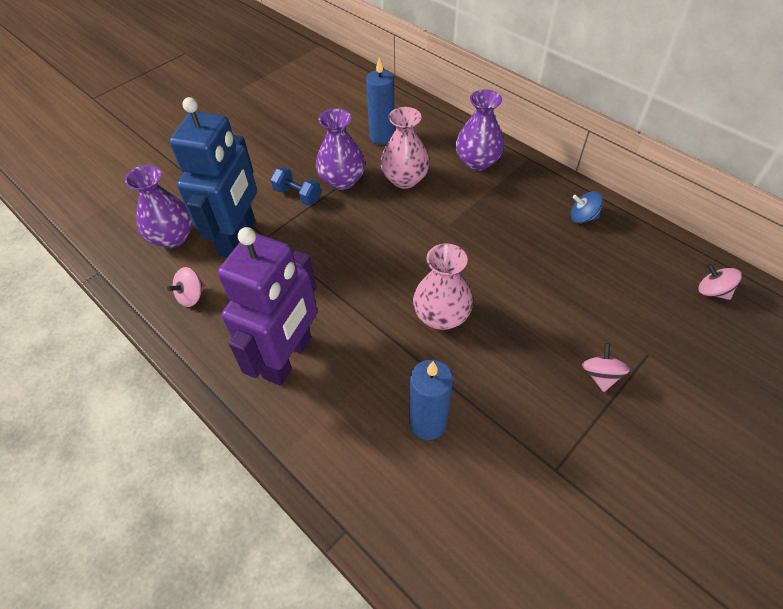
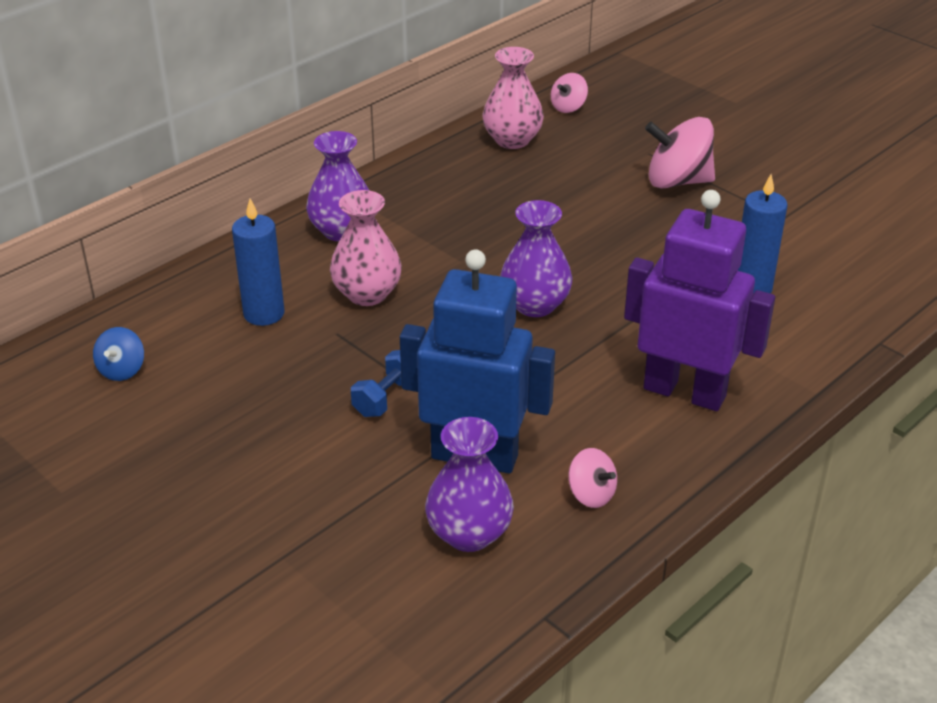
camera: 90 degrees left, 15 degrees down
purple vase [316,109,365,190] -> purple vase moved to [500,200,572,317]
pink vase [413,243,473,330] -> pink vase moved to [483,47,544,149]
blue spinning top [571,191,603,223] -> blue spinning top moved to [93,327,144,381]
pink spinning top [582,343,630,392] -> pink spinning top [645,117,715,189], size x1.88

